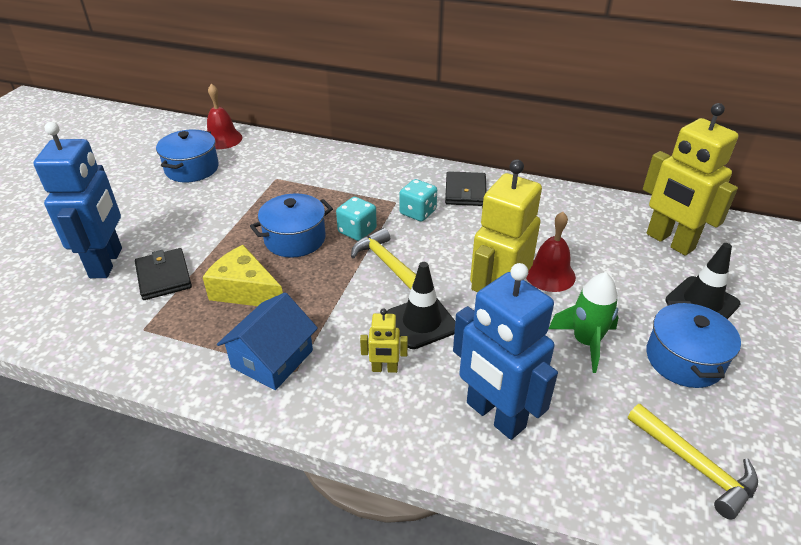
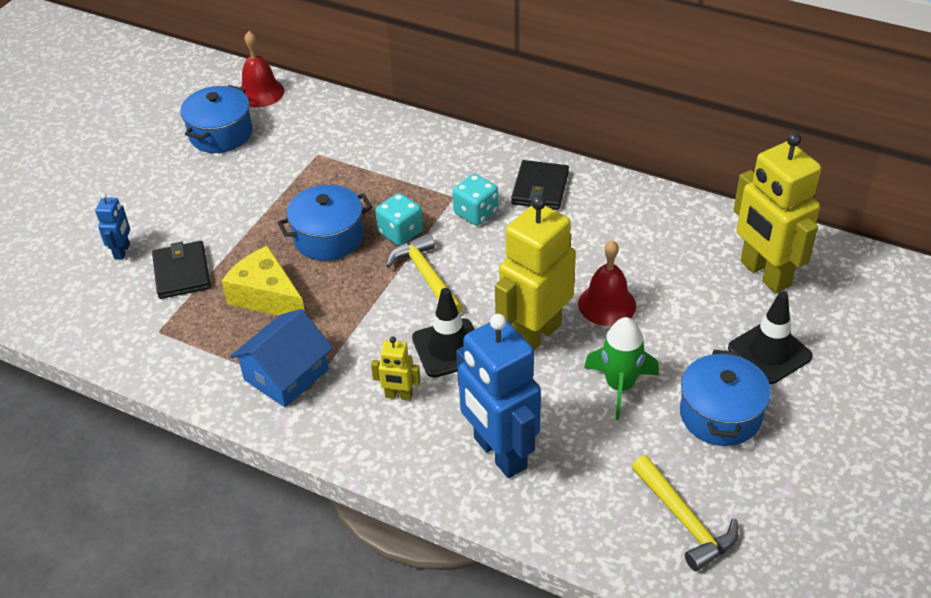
camera: 10 degrees right, 5 degrees up
blue robot [34,122,122,278] -> blue robot [95,193,130,260], size x0.45

